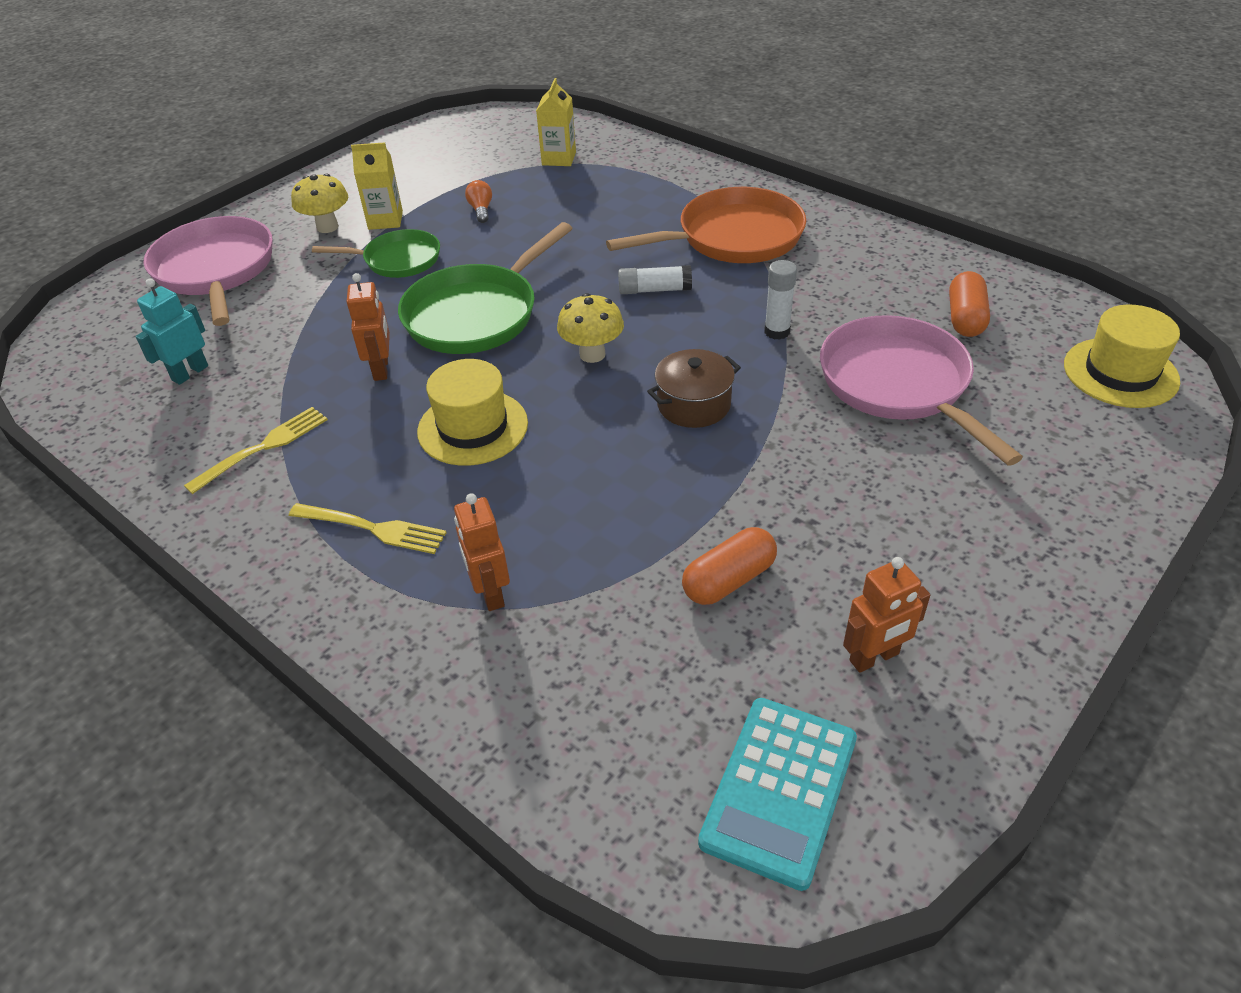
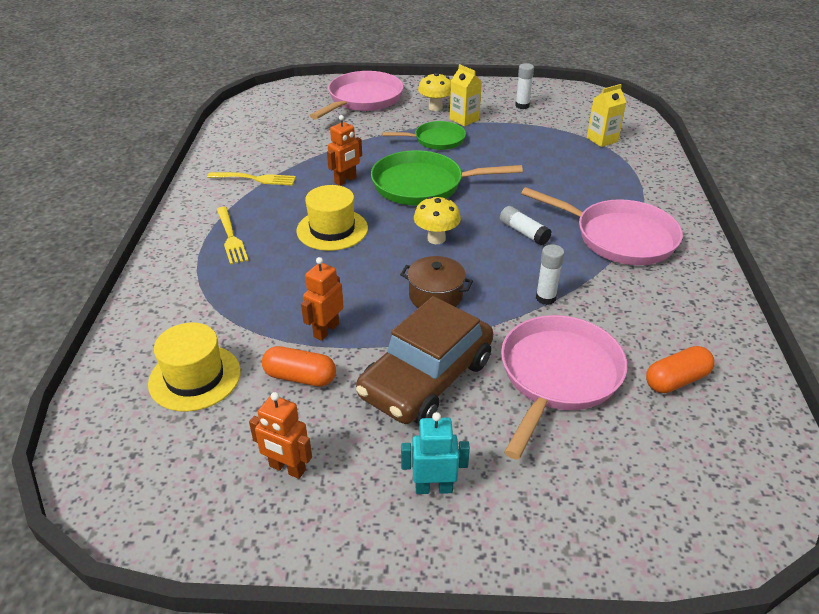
camera: 50 degrees right, 5 degrees down
turquoise robot [136,278,208,385] -> turquoise robot moved to [401,412,470,494]
green pan [312,229,440,278] -> green pan turned 60 degrees counterclockwise [382,121,466,150]
orange robot [454,493,510,611] -> orange robot moved to [301,257,344,341]
orange light bulb [465,180,492,223] -> none
orange pan [606,187,806,263] -> pink pan [521,187,683,265]
turquoise calculator [698,698,857,891] -> none
yellow hat [1064,304,1180,408] -> yellow hat moved to [148,322,241,412]
none -> brown car [356,296,493,424]
none -> white glue stick [515,63,534,109]

